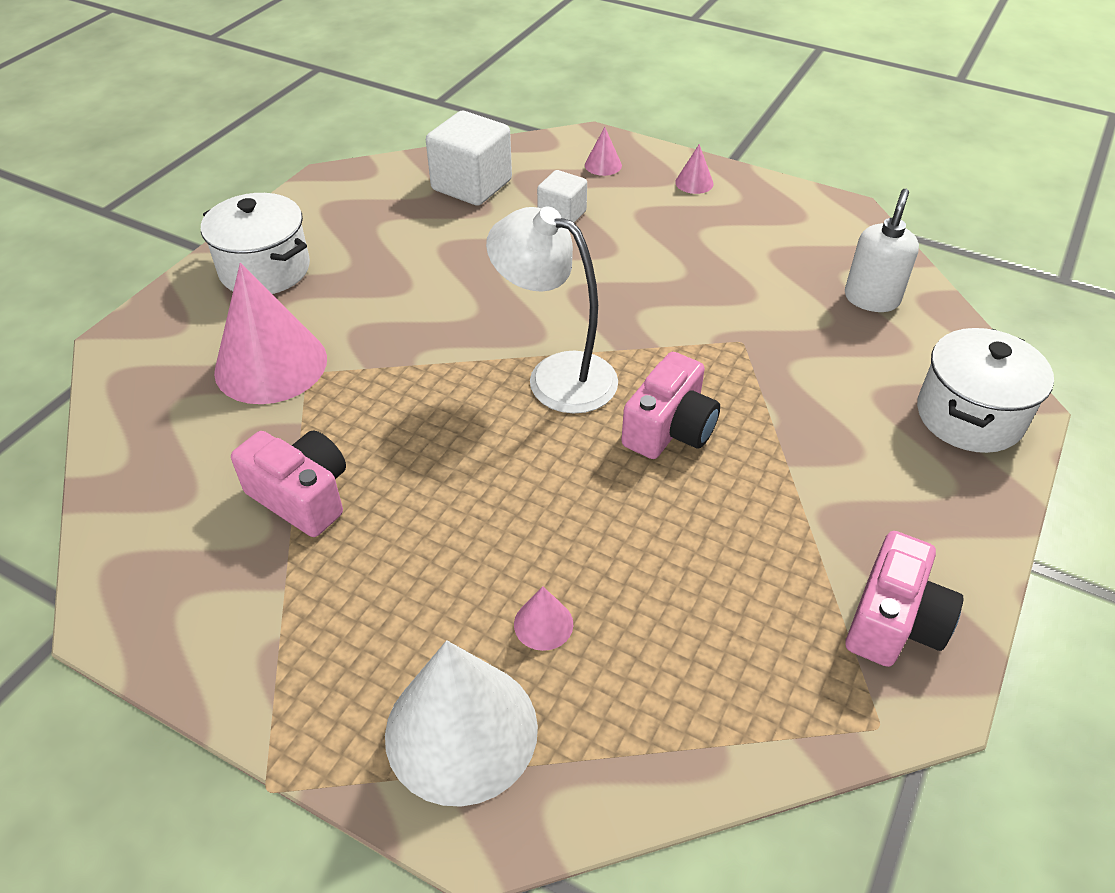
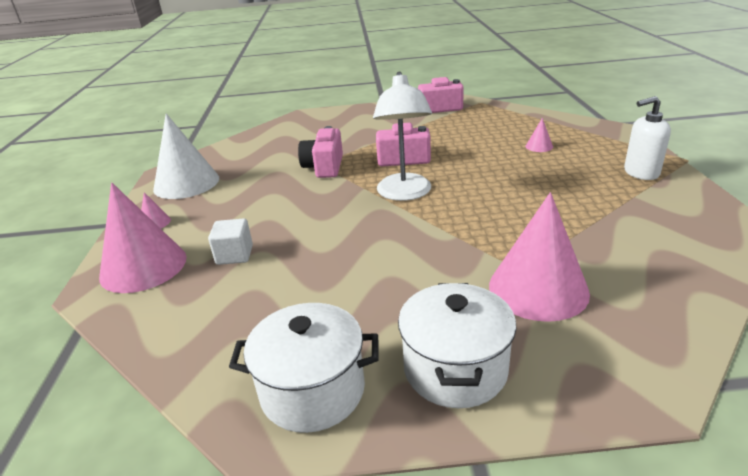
camera: 120 degrees left, 15 degrees down
pink camera [231,431,346,537] -> pink camera moved to [298,126,343,178]
white cone [385,640,538,807] -> white cone moved to [153,113,219,199]
white cube [426,111,512,206] -> none
pink cone [585,127,622,176] -> pink cone [99,183,187,293], size x2.35
white soap dispenser [845,189,919,312] -> white soap dispenser moved to [624,96,671,180]
white pot [917,328,1054,453] -> white pot moved to [229,303,378,433]

